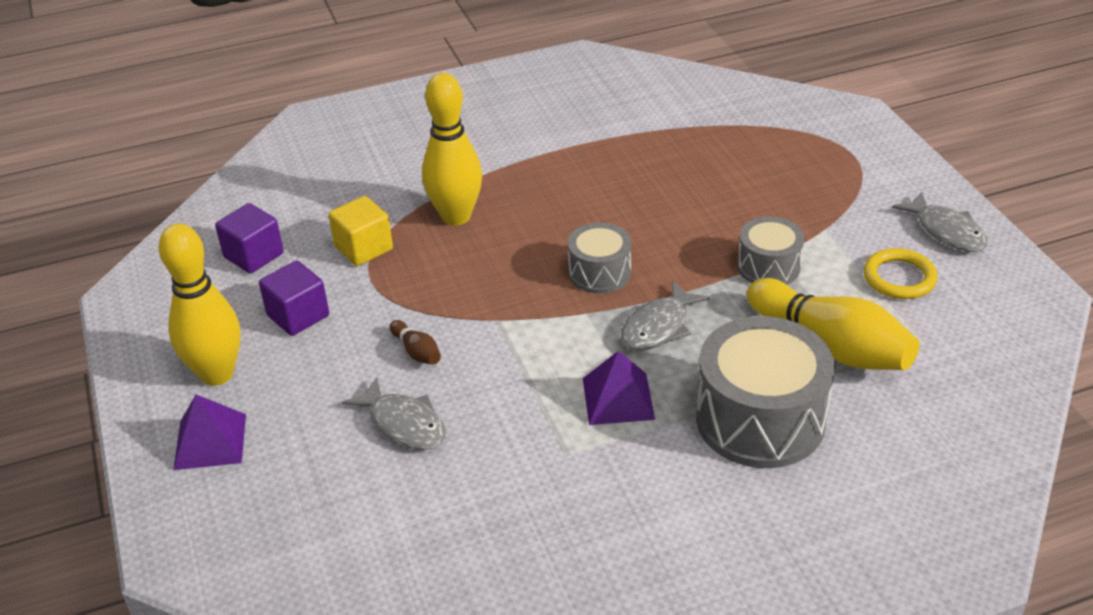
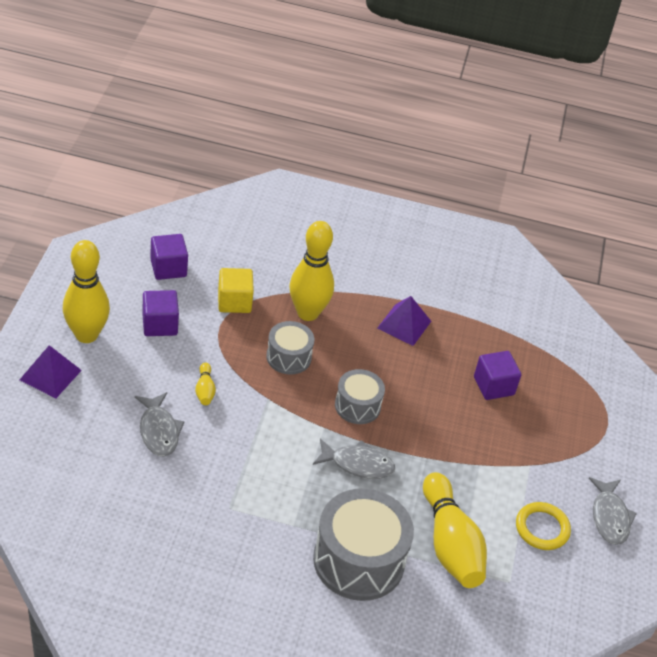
camera: 25 degrees right, 5 degrees up
brown bowling pin [390,320,441,365] -> yellow bowling pin [195,362,216,405]
purple pyramid [583,351,655,425] -> purple pyramid moved to [377,296,431,346]
grey fish [621,281,709,351] -> grey fish turned 150 degrees counterclockwise [313,438,395,479]
grey drum [737,216,804,285] -> grey drum moved to [266,321,314,375]
none -> purple cube [474,351,521,400]

